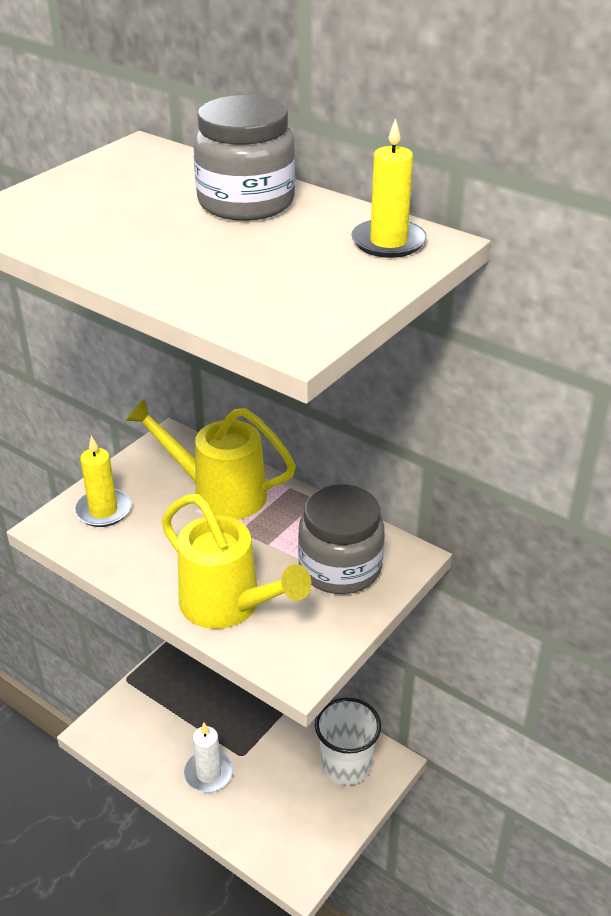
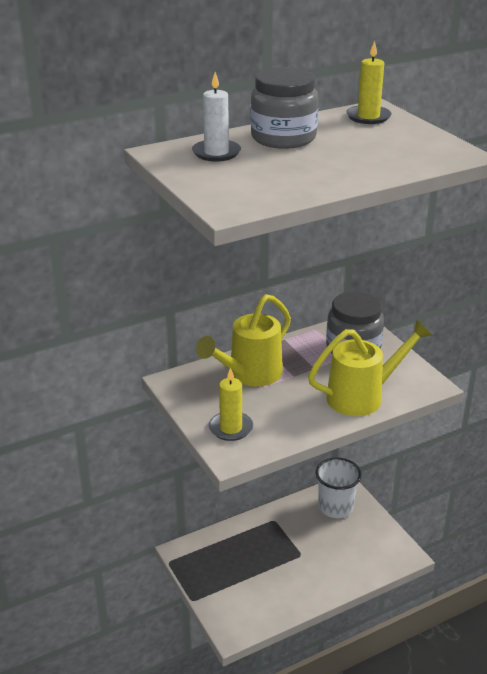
camera: 65 degrees left, 5 degrees down
white candle [184,723,233,792] -> white candle moved to [192,72,241,162]

